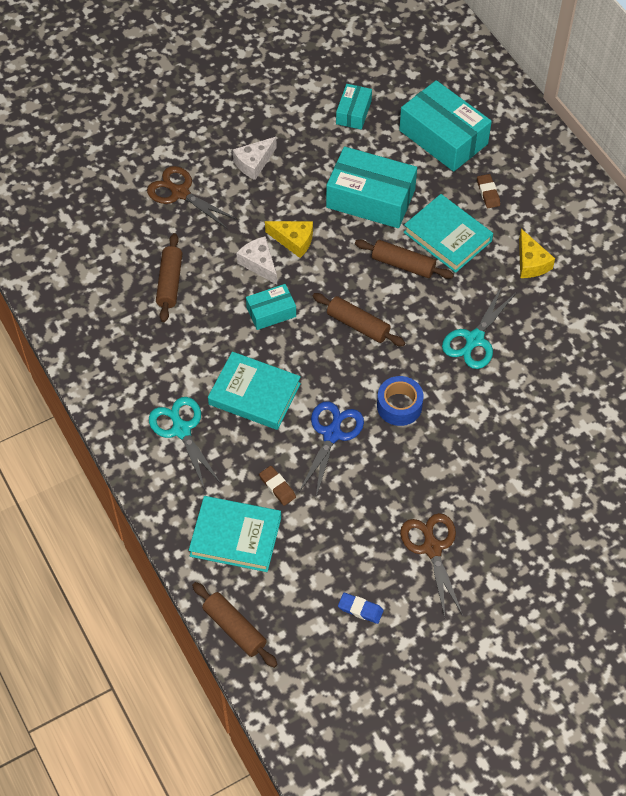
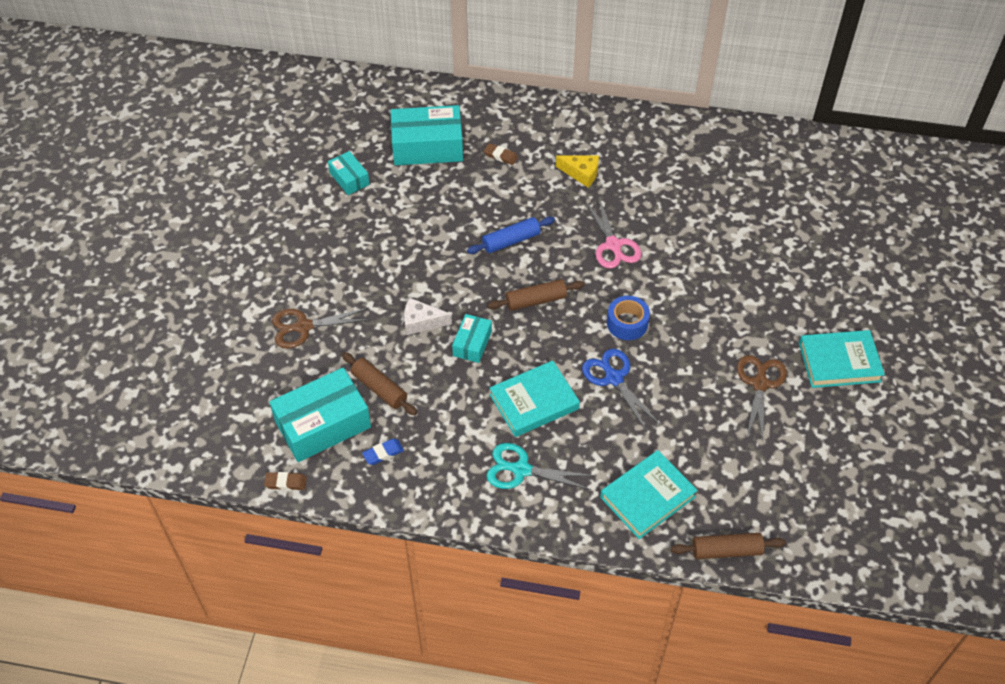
camera: 50 degrees left, 5 degrees down
white cheese [232,137,277,180] -> none
brown eraser [259,466,296,506] -> brown eraser moved to [264,472,307,490]
yellow cheese [265,221,313,258] -> none
turquoise box [326,146,417,228] -> turquoise box moved to [269,368,371,462]
blue eraser [338,593,384,624] -> blue eraser moved to [362,439,404,465]
brown rolling pin [355,240,454,279] -> blue rolling pin [467,217,555,254]
brown scissors [400,513,463,617] -> brown scissors turned 75 degrees clockwise [737,355,787,440]
turquoise book [403,194,493,273] -> turquoise book moved to [799,330,885,388]
turquoise scissors [442,286,516,369] -> pink scissors [585,198,641,269]

